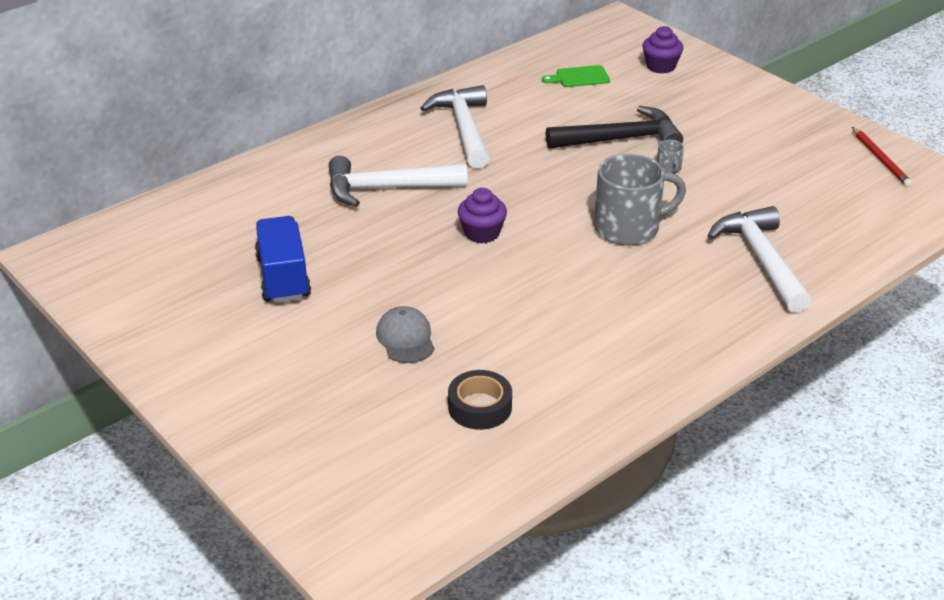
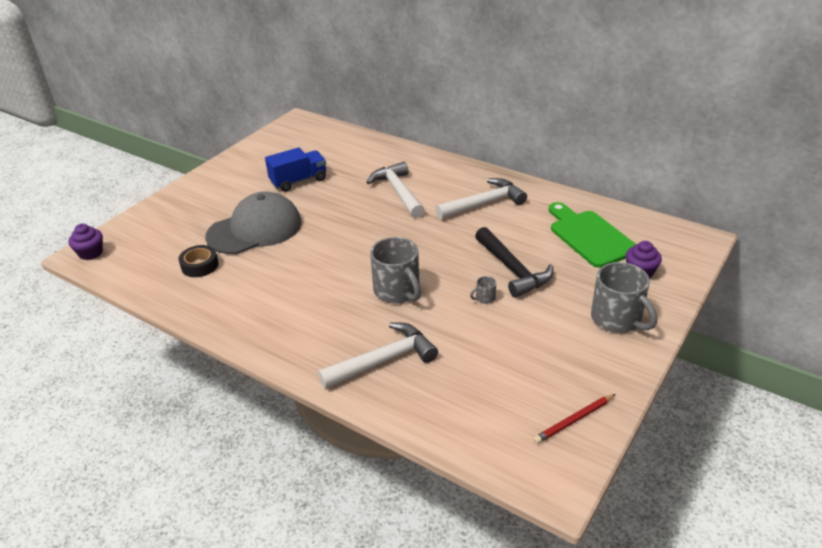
camera: 75 degrees right, 0 degrees up
grey cap [376,306,434,363] -> grey cap [205,192,302,254], size x2.23
purple cupcake [458,188,507,243] -> purple cupcake moved to [68,224,103,260]
green cutting board [542,65,610,87] -> green cutting board [549,202,636,268], size x2.06
none -> grey mug [591,262,657,333]

